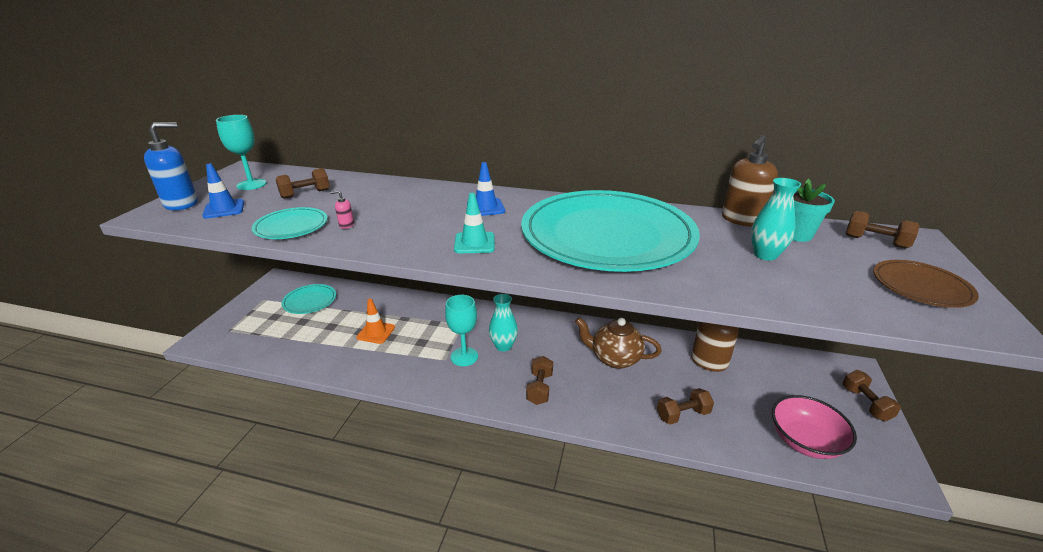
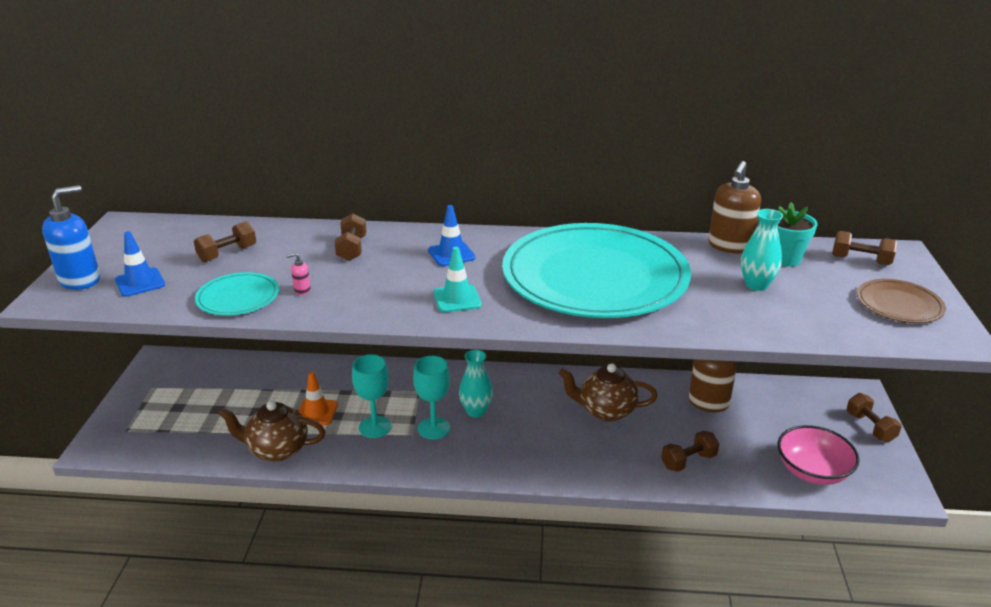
camera: 10 degrees left, 0 degrees up
turquoise goblet [216,115,267,190] -> turquoise goblet moved to [352,354,392,438]
turquoise plate [281,284,336,314] -> none
brown dumbbell [526,356,553,405] -> brown dumbbell moved to [334,213,367,261]
none -> brown teapot [219,401,325,462]

